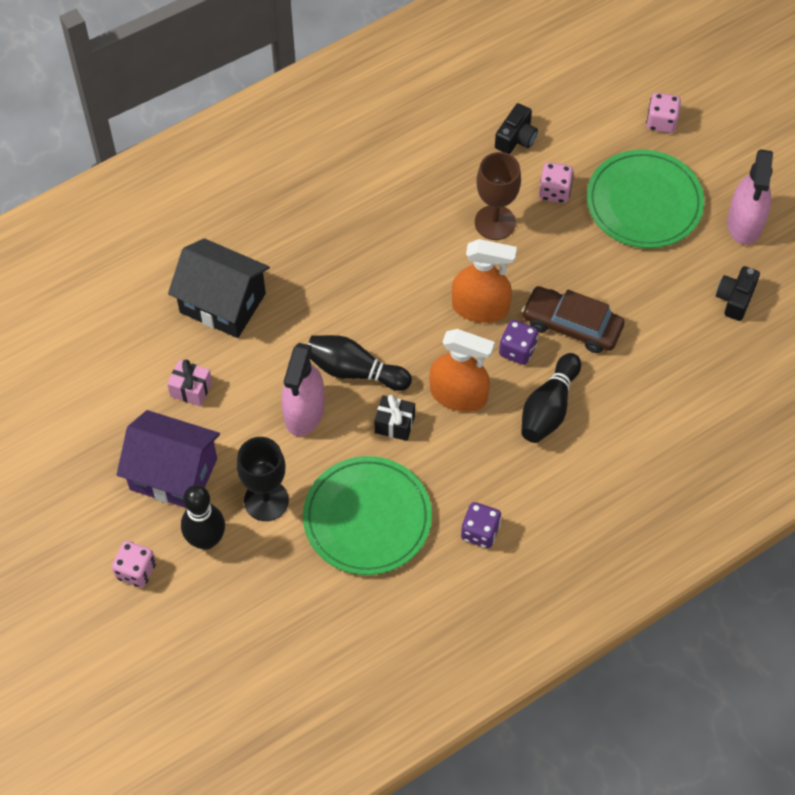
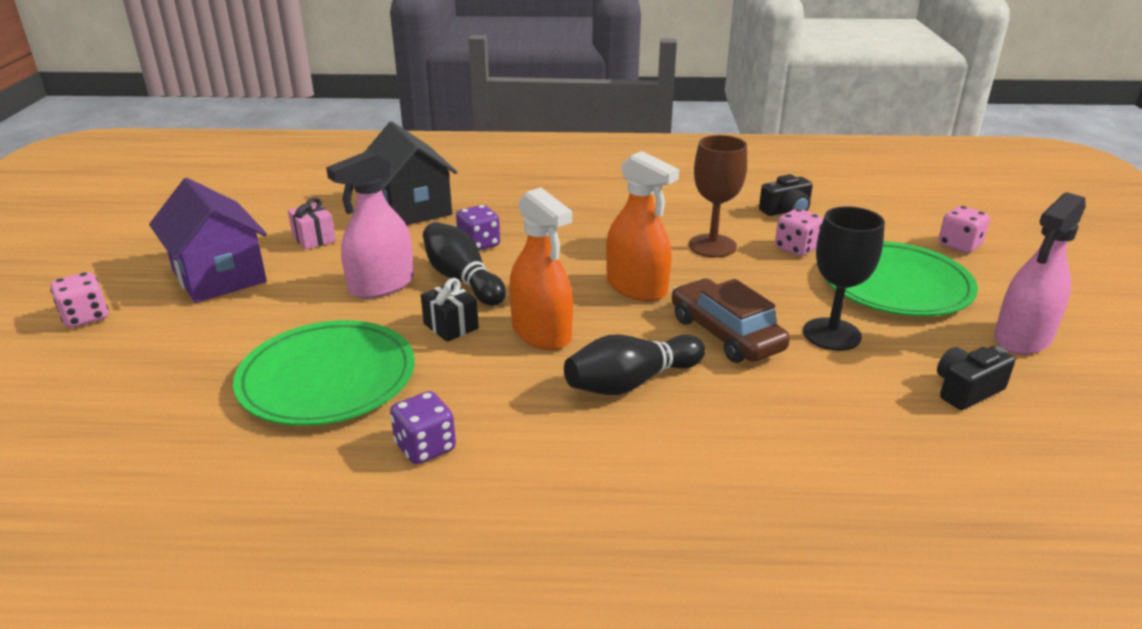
camera: 35 degrees right, 30 degrees down
black bowling pin [181,485,225,550] -> none
black goblet [237,437,289,521] -> black goblet moved to [803,206,885,351]
purple dice [499,320,538,365] -> purple dice moved to [456,205,500,250]

